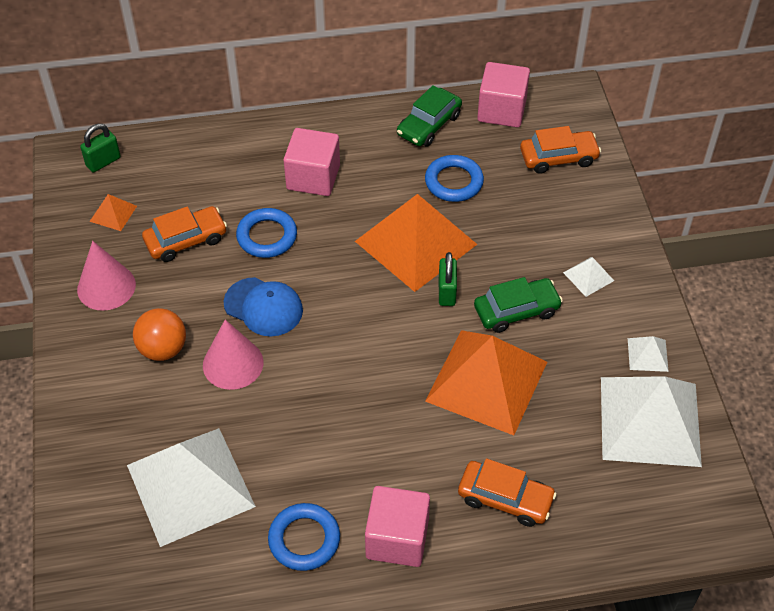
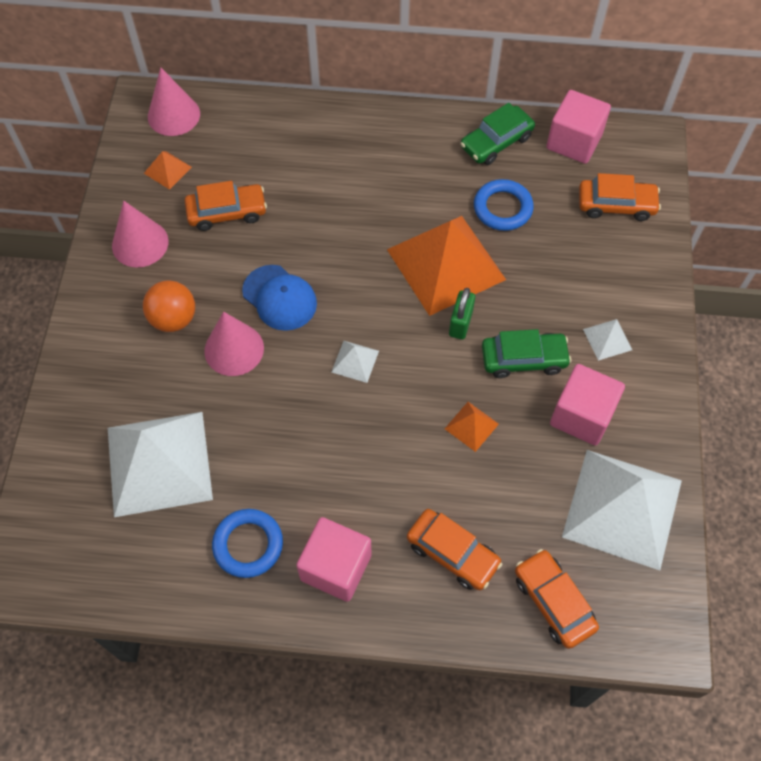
camera: 15 degrees right, 10 degrees up
green padlock [80,124,121,172] -> pink cone [148,67,200,136]
blue ring [236,208,297,258] -> none
pink cube [284,128,340,196] -> pink cube moved to [550,364,625,446]
orange pyramid [425,330,547,435] -> orange pyramid [445,402,499,452], size x0.41
white pyramid [628,336,669,372] -> white pyramid moved to [331,341,379,383]
none -> orange car [515,549,599,649]

